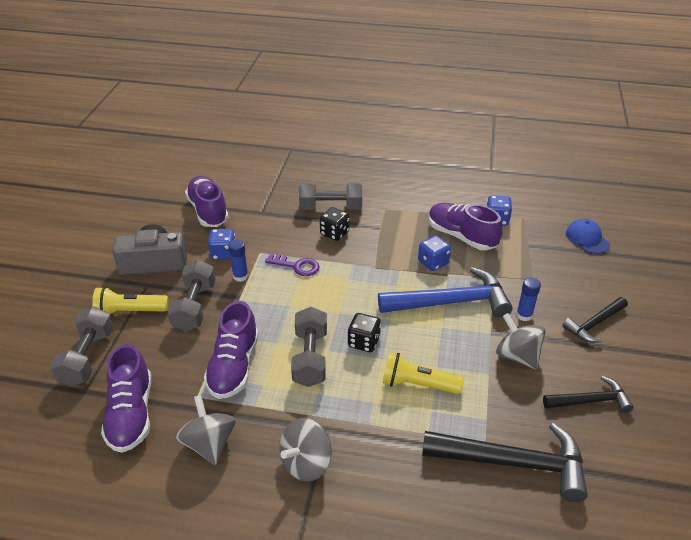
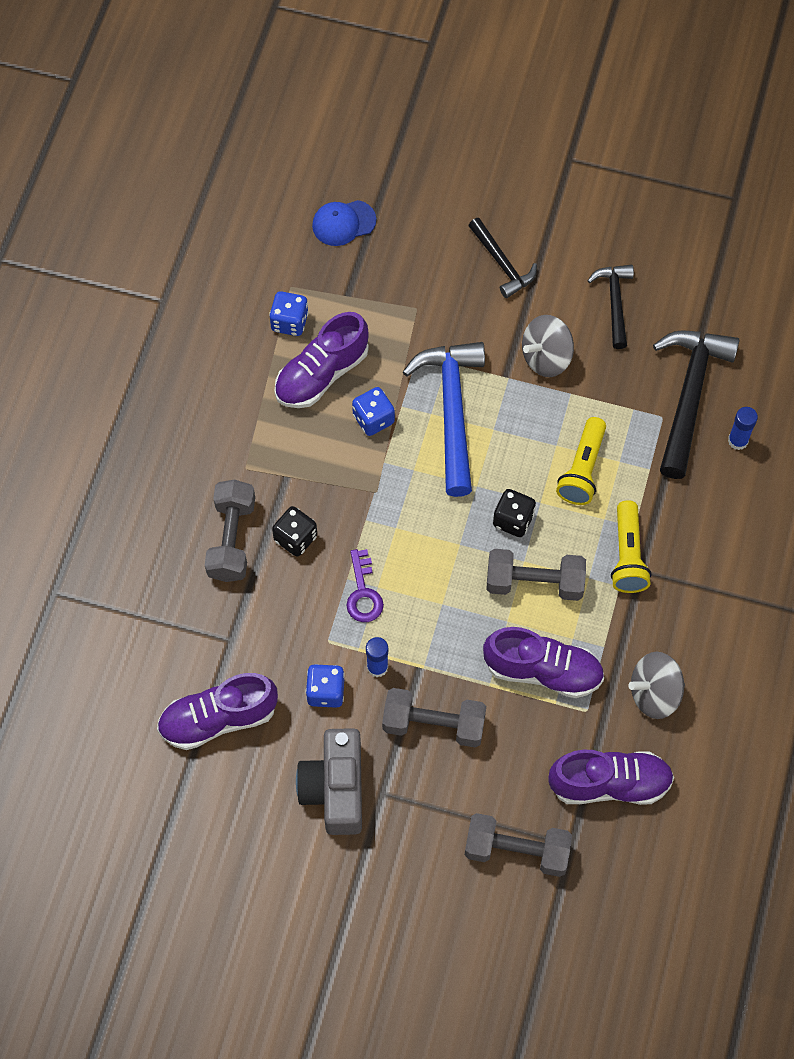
camera: 85 degrees left, 25 degrees up
yellow flashlight [92,287,168,314] -> yellow flashlight moved to [611,500,652,593]
purple key [265,254,320,276] -> purple key turned 150 degrees clockwise [346,549,384,622]
grey spinning top [279,418,332,482] -> none
blue glue stick [516,277,541,321] -> blue glue stick moved to [728,407,758,450]

